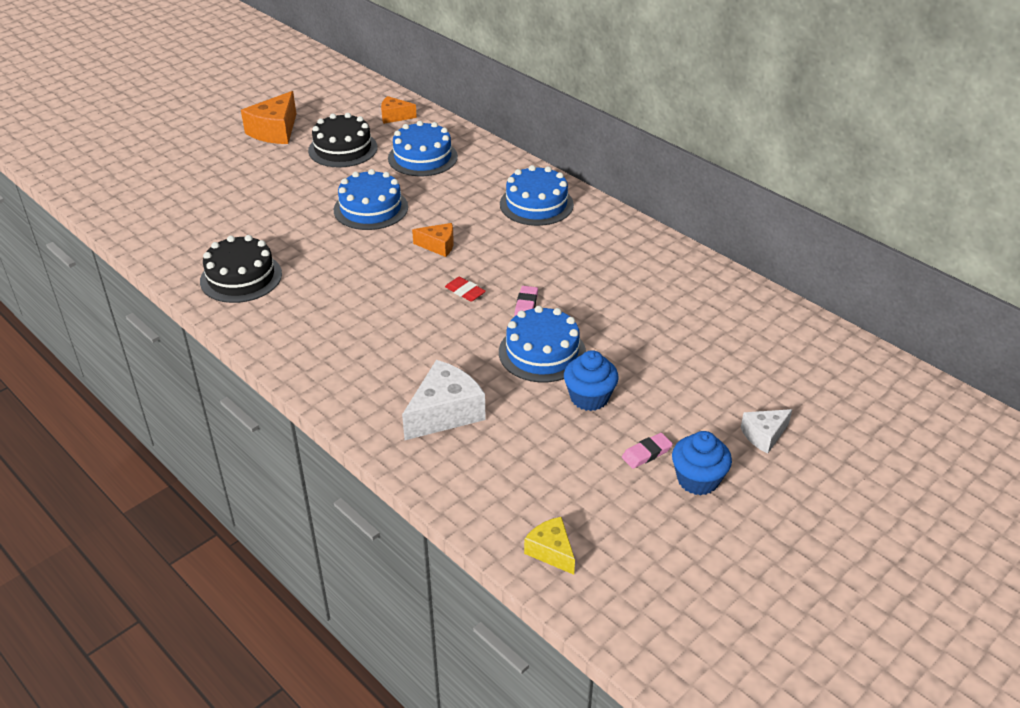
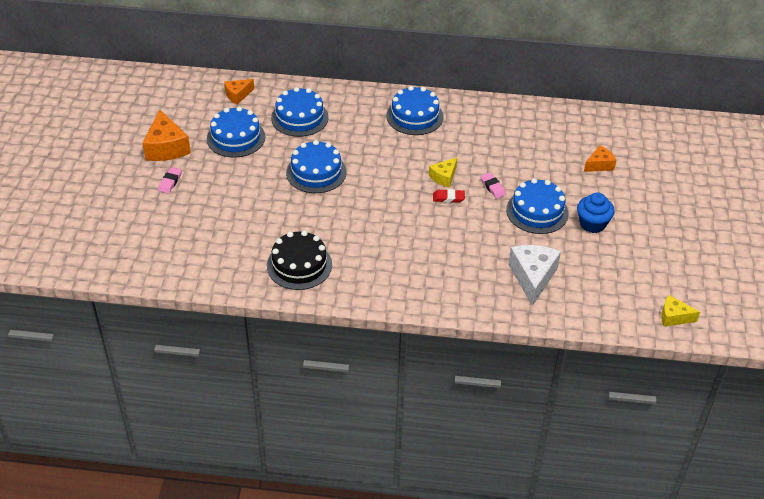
camera: 40 degrees left, 5 degrees up
black cake [308,113,377,167] -> blue cake [207,106,265,158]
orange cheese [412,223,454,257] -> orange cheese moved to [584,145,616,172]
pink eraser [622,433,673,469] -> pink eraser moved to [158,167,182,193]
blue cupcake [672,431,732,495] -> none
white cheese [741,409,792,454] -> none
none -> yellow cheese [429,157,457,188]

